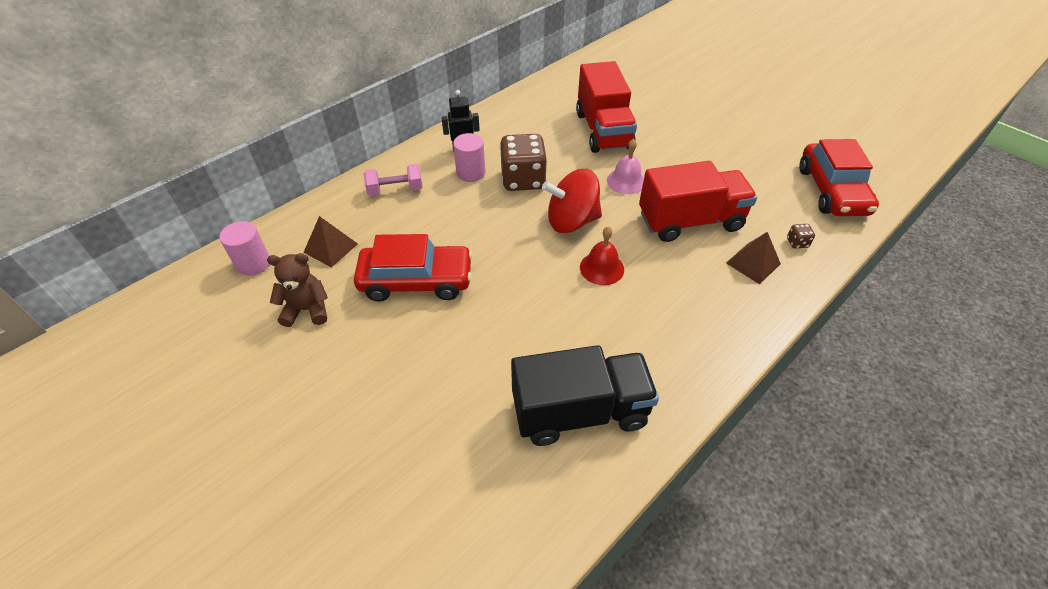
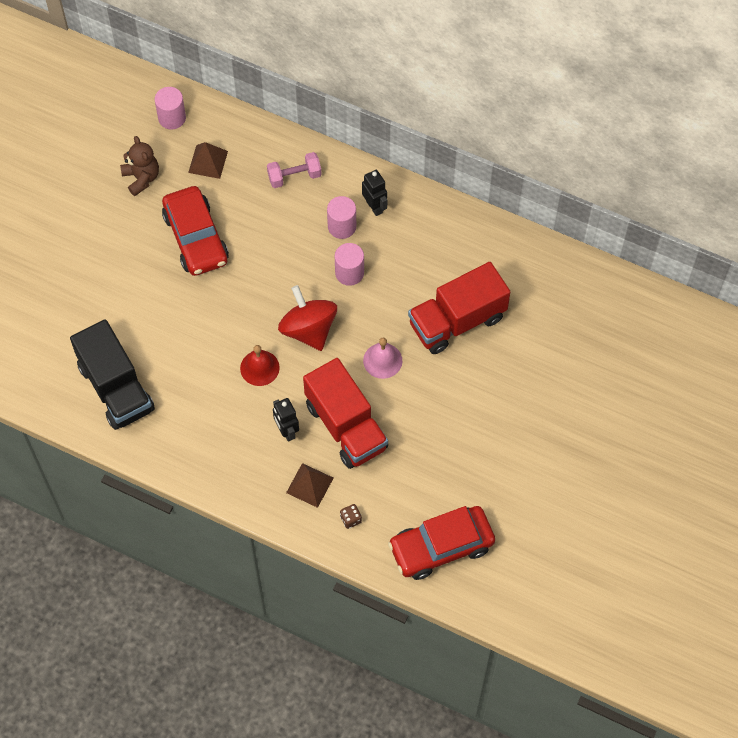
camera: 70 degrees right, 15 degrees up
pink dumbbell [363,164,422,196] -> pink dumbbell turned 75 degrees counterclockwise [267,152,321,188]
brown dice [500,134,547,191] -> pink cylinder [335,243,364,286]
none -> black robot [273,398,299,442]

